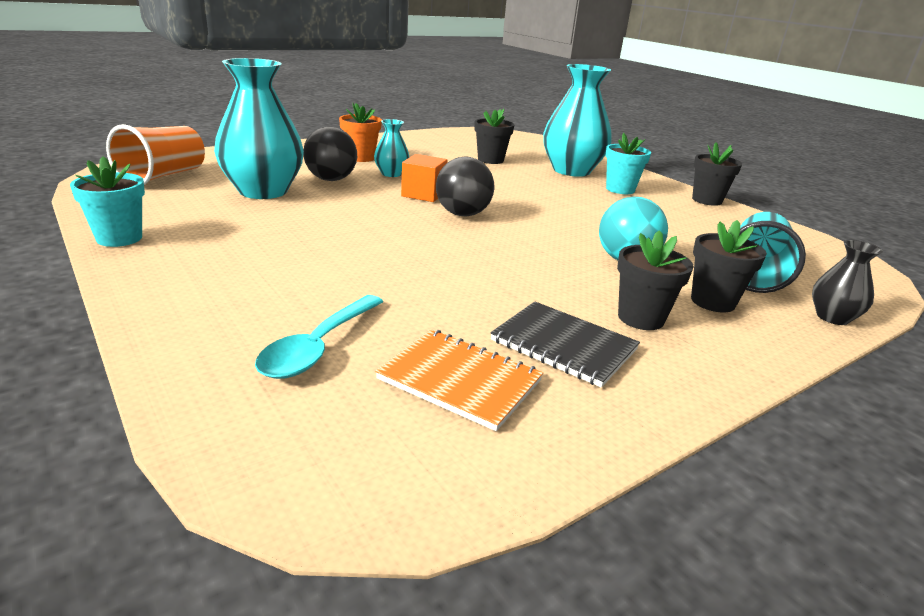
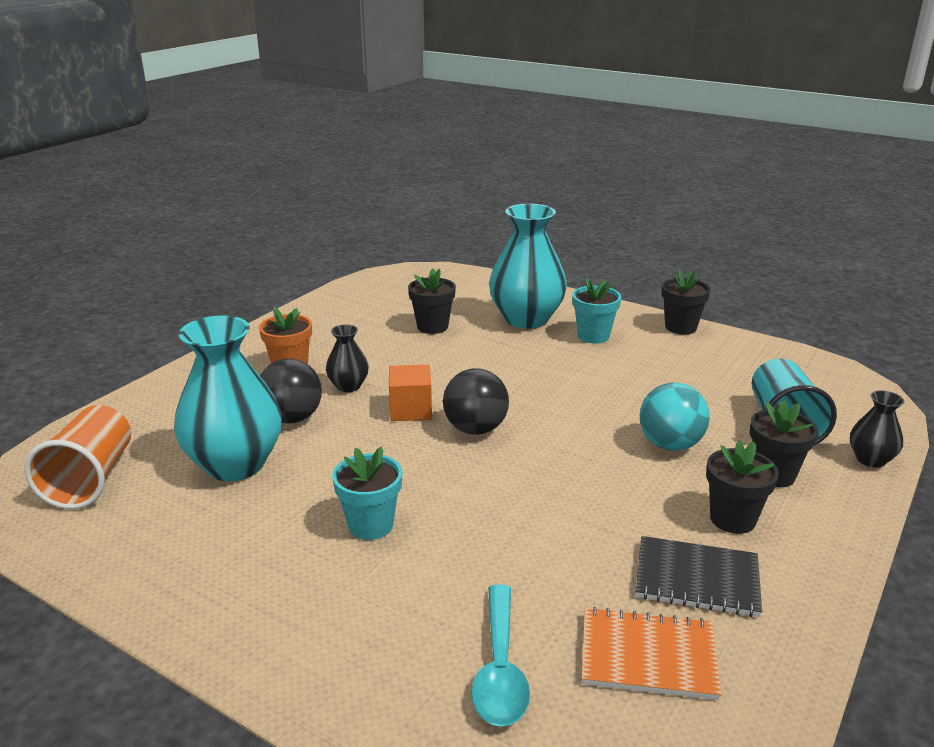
camera: 20 degrees left, 0 degrees up
turquoise flower pot [70,157,145,247] -> turquoise flower pot moved to [332,447,402,540]
turquoise vase [374,119,410,177] -> black vase [326,324,369,392]

